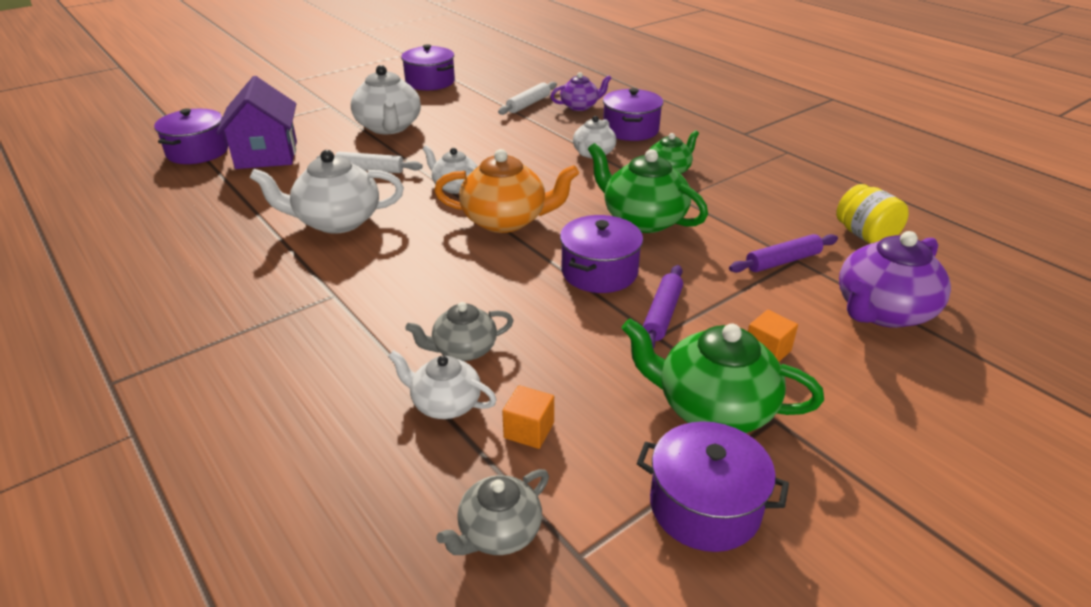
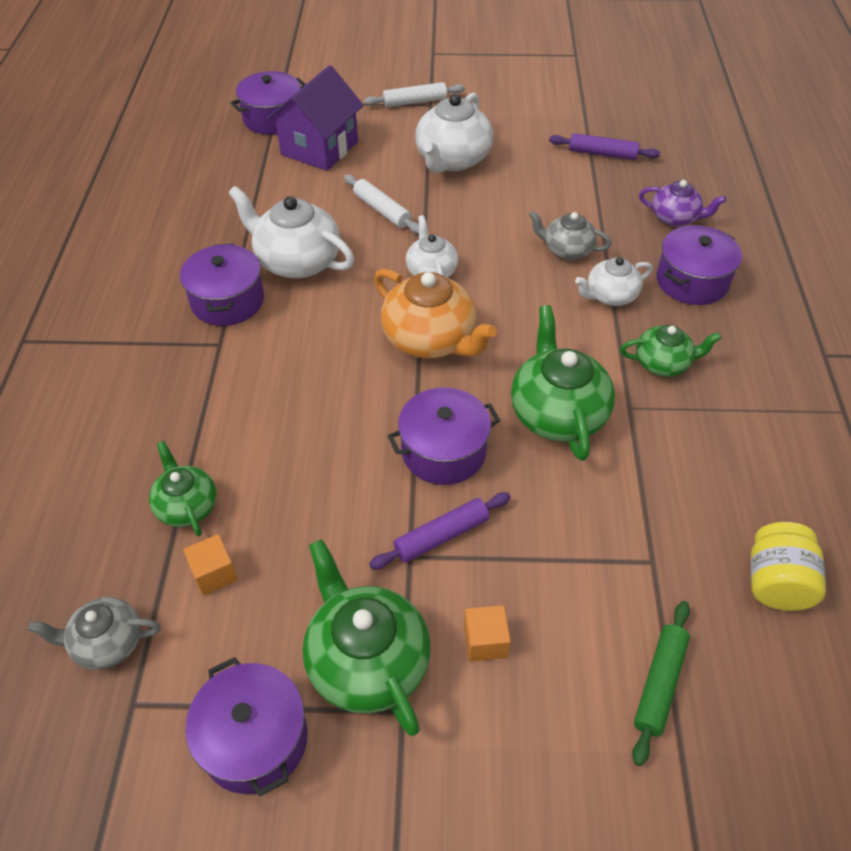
camera: 40 degrees right, 15 degrees up
white teapot [388,350,497,419] -> green teapot [149,441,217,536]
purple pot [401,44,455,90] -> purple pot moved to [180,244,264,326]
grey teapot [405,302,514,361] -> grey teapot moved to [529,211,612,260]
white rolling pin [498,82,557,115] -> white rolling pin moved to [364,82,465,107]
purple rolling pin [729,234,838,273] -> purple rolling pin moved to [549,133,660,160]
purple teapot [839,231,951,328] -> green rolling pin [632,601,690,766]

